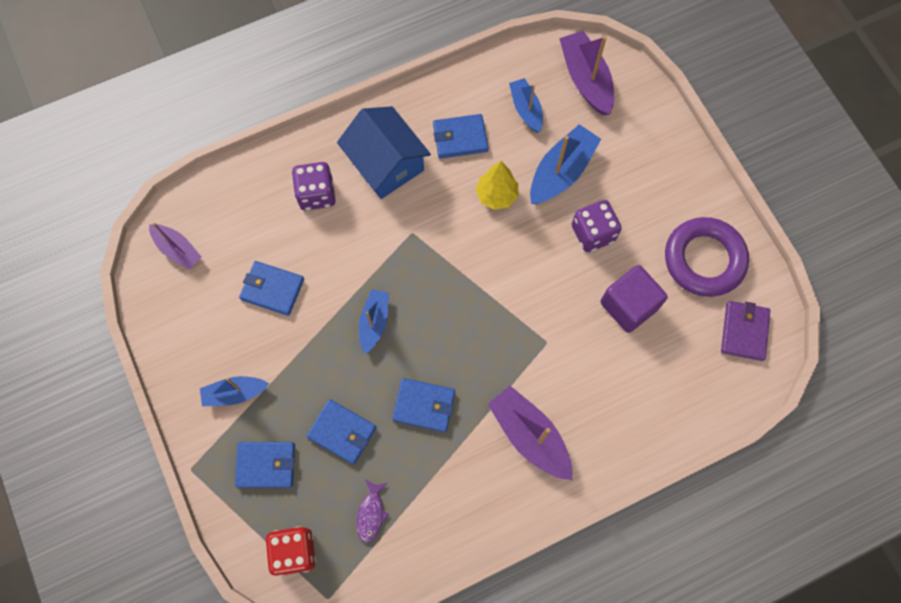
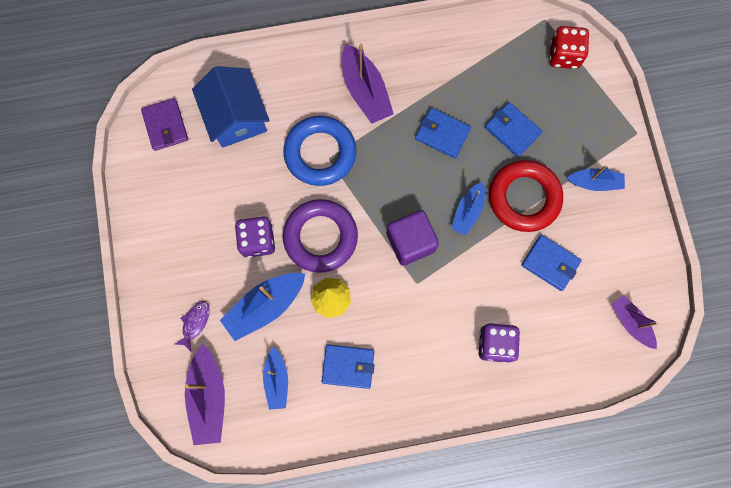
camera: 165 degrees left, 5 degrees up
blue wallet [235,442,295,488] -> none
blue house [337,106,431,199] -> blue house moved to [192,66,270,148]
purple fish [356,479,389,543] -> purple fish moved to [175,301,210,352]
purple cube [600,265,668,333] -> purple cube moved to [387,210,439,266]
purple ring [665,217,749,297] -> purple ring moved to [283,199,358,273]
purple wallet [721,301,771,361] -> purple wallet turned 45 degrees counterclockwise [141,98,188,151]
none -> blue ring [283,116,356,186]
none -> red ring [489,160,563,232]

